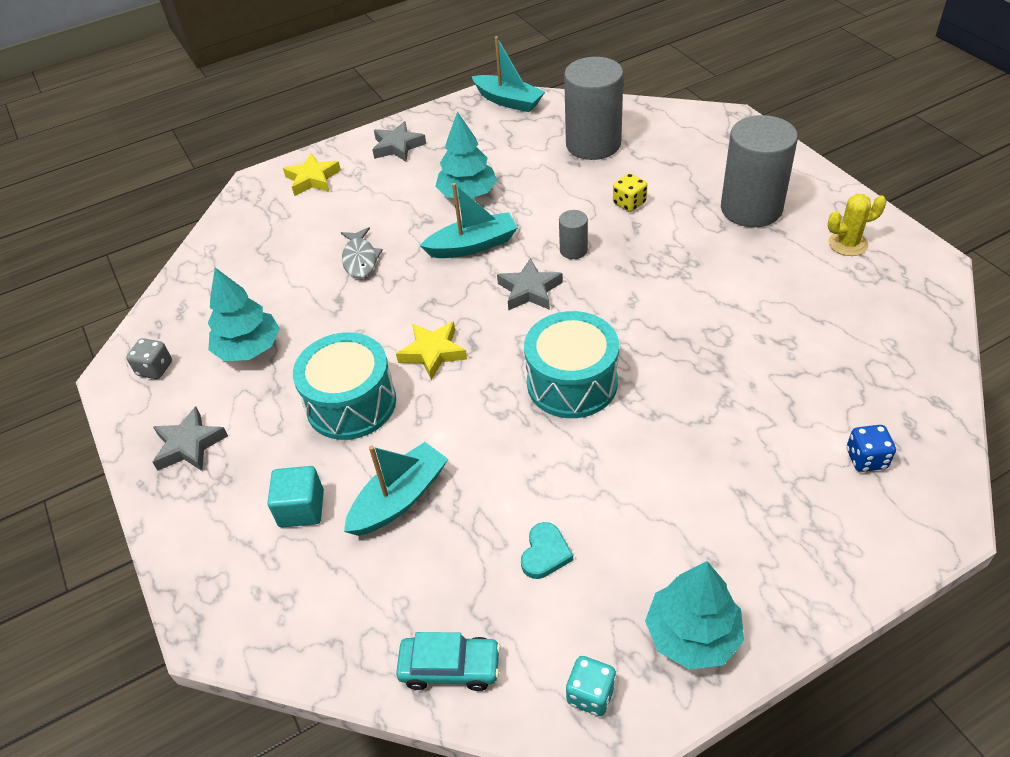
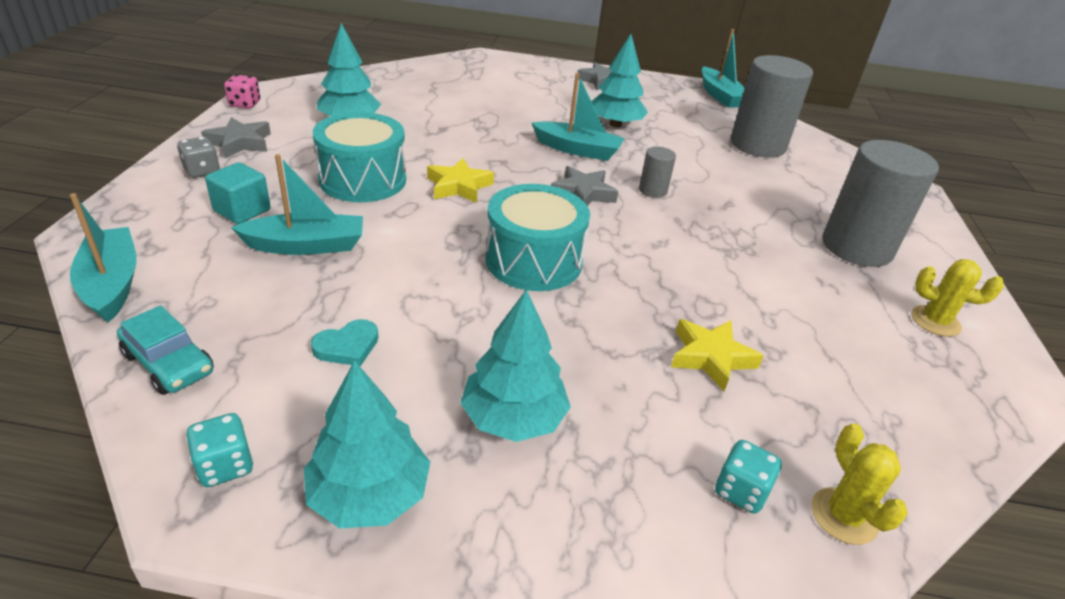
camera: 30 degrees right, 10 degrees down
grey dice [126,338,172,379] -> grey dice moved to [177,137,220,178]
yellow star [283,153,341,196] -> yellow star moved to [671,319,763,391]
grey fish [341,227,383,278] -> none
yellow dice [613,173,647,212] -> none
blue dice [847,425,896,472] -> turquoise dice [715,440,782,514]
none -> turquoise boat [70,193,136,323]
none -> pink dice [224,75,260,108]
none -> turquoise tree [460,289,571,442]
none -> yellow cactus [811,424,908,545]

